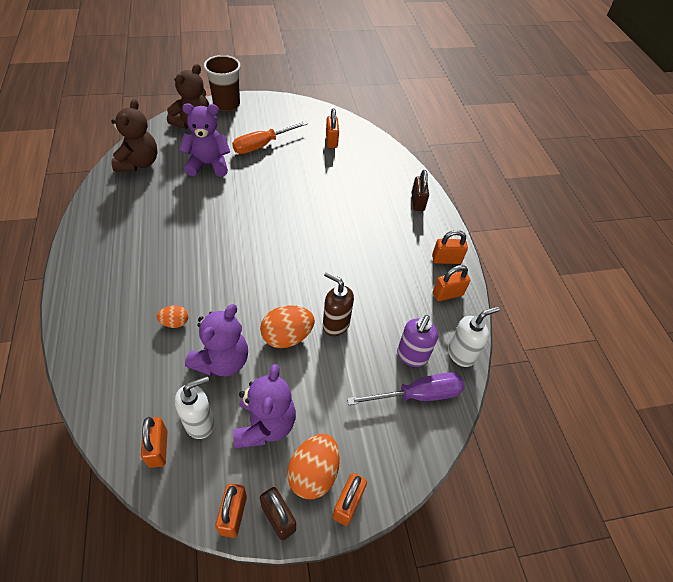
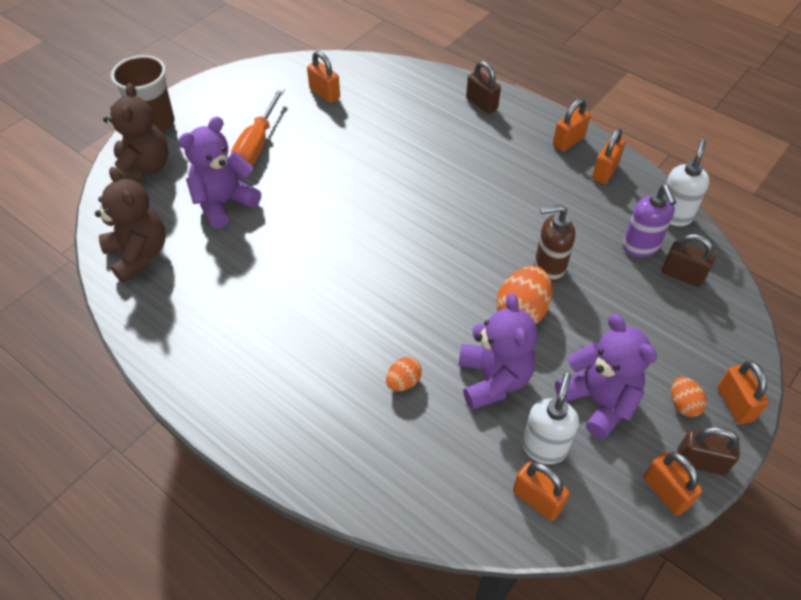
camera: 35 degrees left, 0 degrees up
orange egg [287,434,340,499] -> orange egg [671,377,707,417], size x0.56
purple screwdriver [347,372,465,405] -> brown padlock [662,234,715,287]

